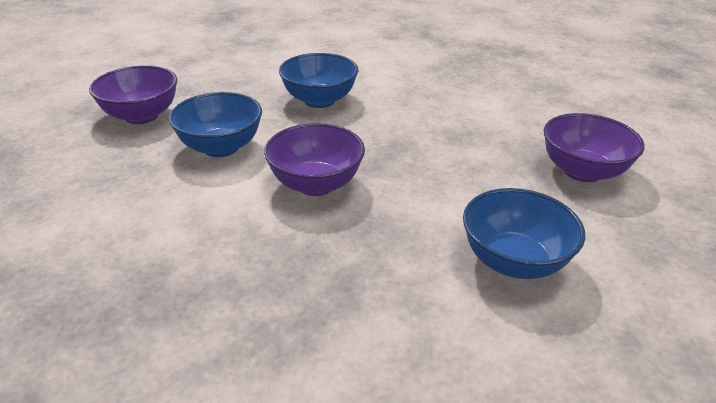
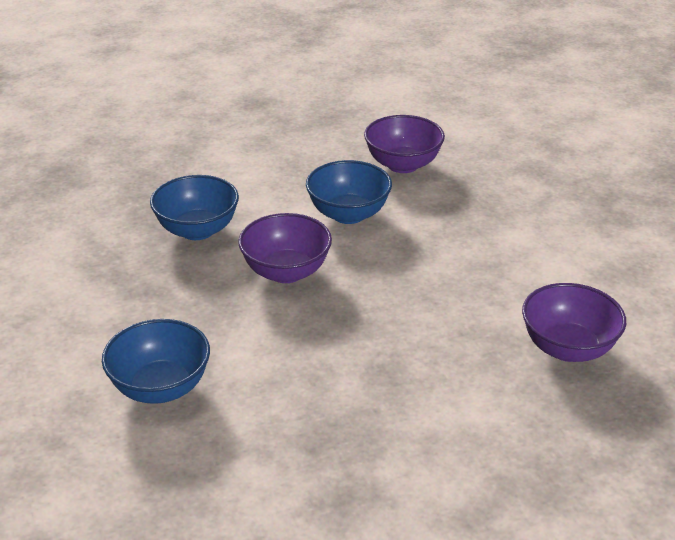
camera: 90 degrees right, 0 degrees up
blue bowl [279,53,359,108] -> blue bowl moved to [150,175,239,240]
purple bowl [544,113,645,182] -> purple bowl moved to [522,283,626,362]

